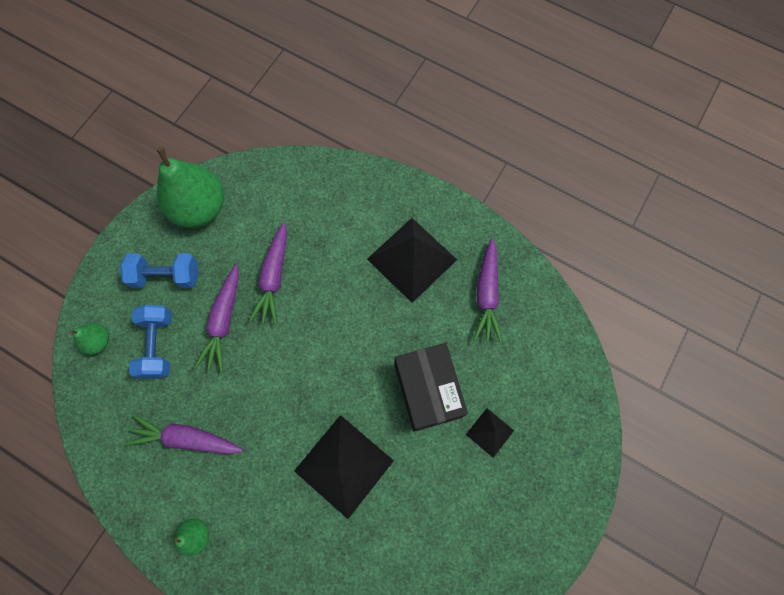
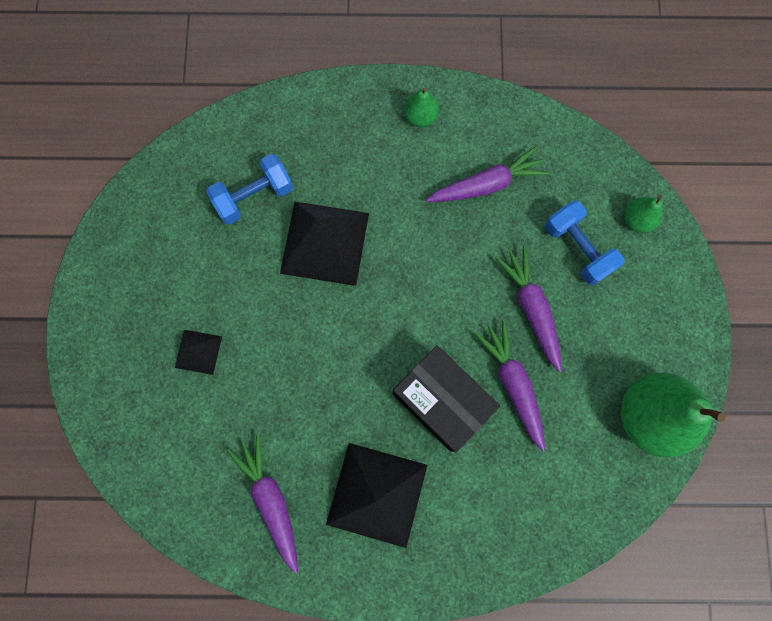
camera: 150 degrees right, 5 degrees up
blue dumbbell [120,253,199,288] -> blue dumbbell moved to [206,154,293,225]
black box [395,343,468,432] -> black box moved to [393,345,500,452]

